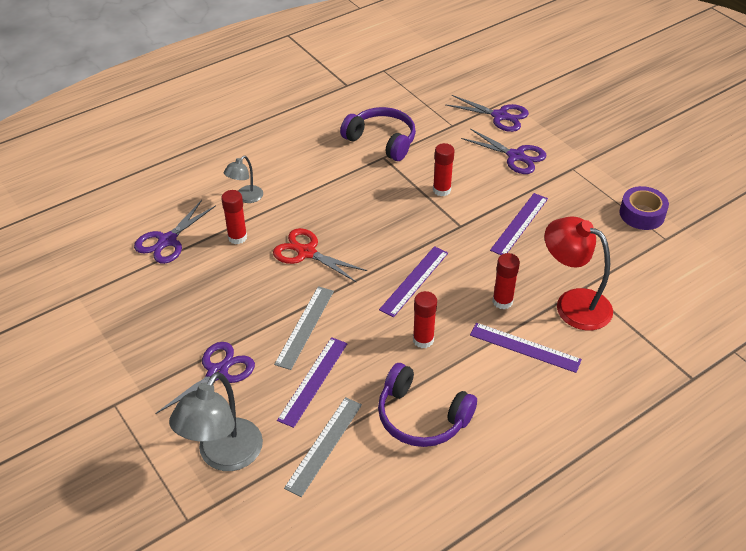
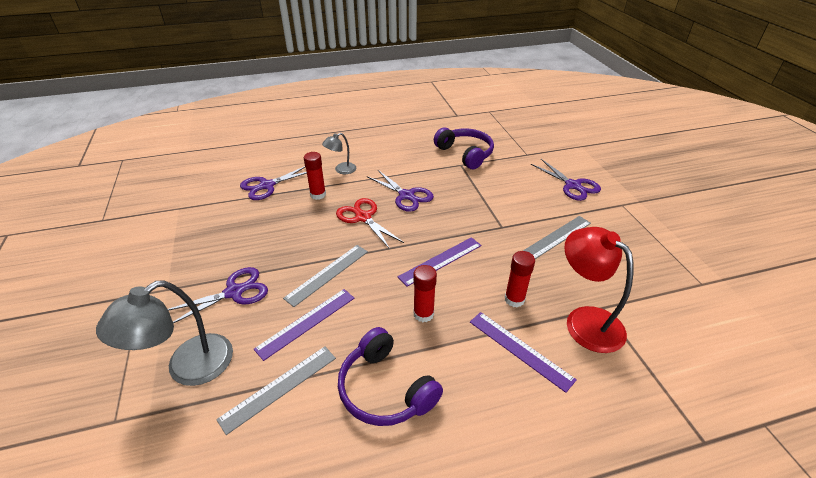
camera: 20 degrees right, 5 degrees down
red glue stick [433,143,455,196] -> none
purple scissors [445,95,529,132] -> purple scissors moved to [367,170,434,212]
purple ruler [490,193,548,255] -> grey ruler [523,216,591,259]
purple tape [619,186,669,230] -> none

